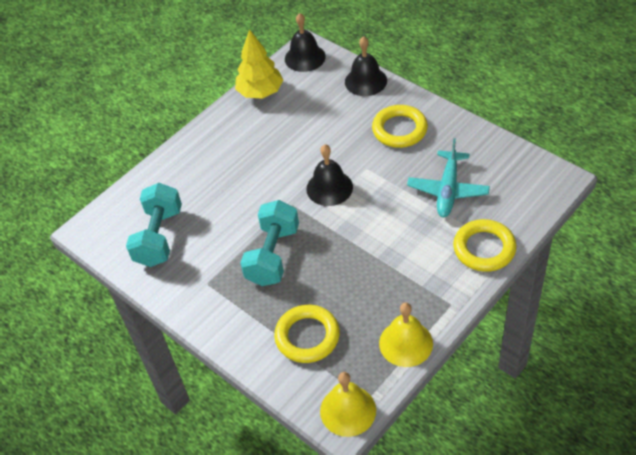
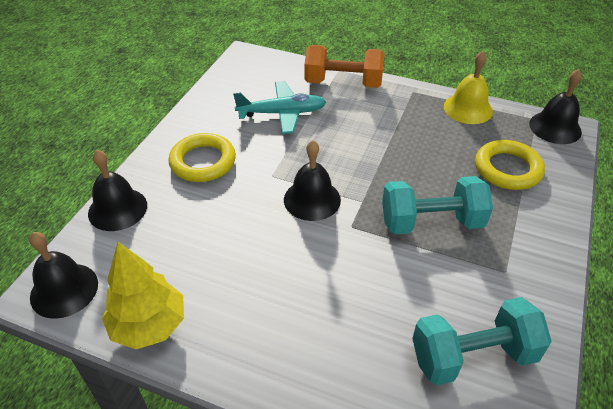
camera: 115 degrees left, 5 degrees down
yellow bell [320,372,376,437] -> black bell [529,69,582,144]
yellow ring [453,219,517,272] -> orange dumbbell [305,45,385,88]

